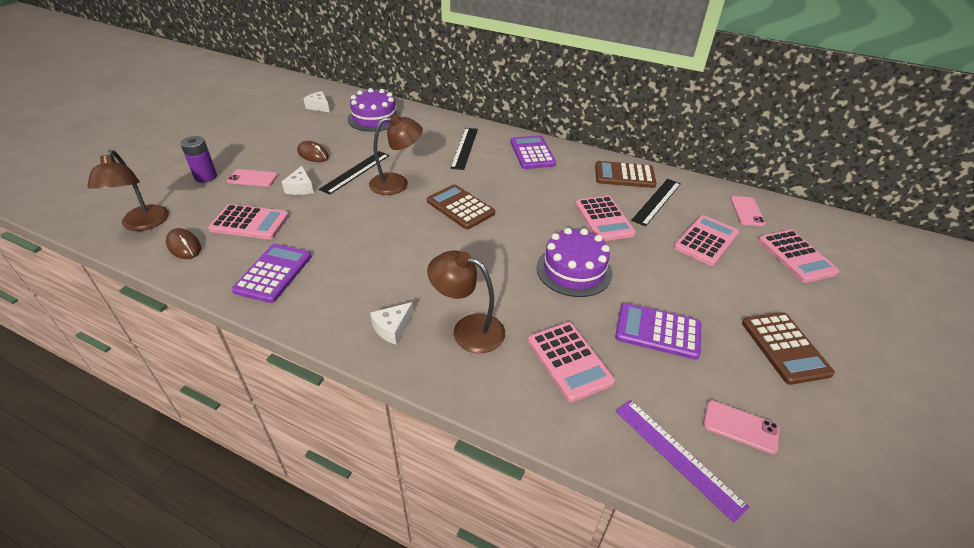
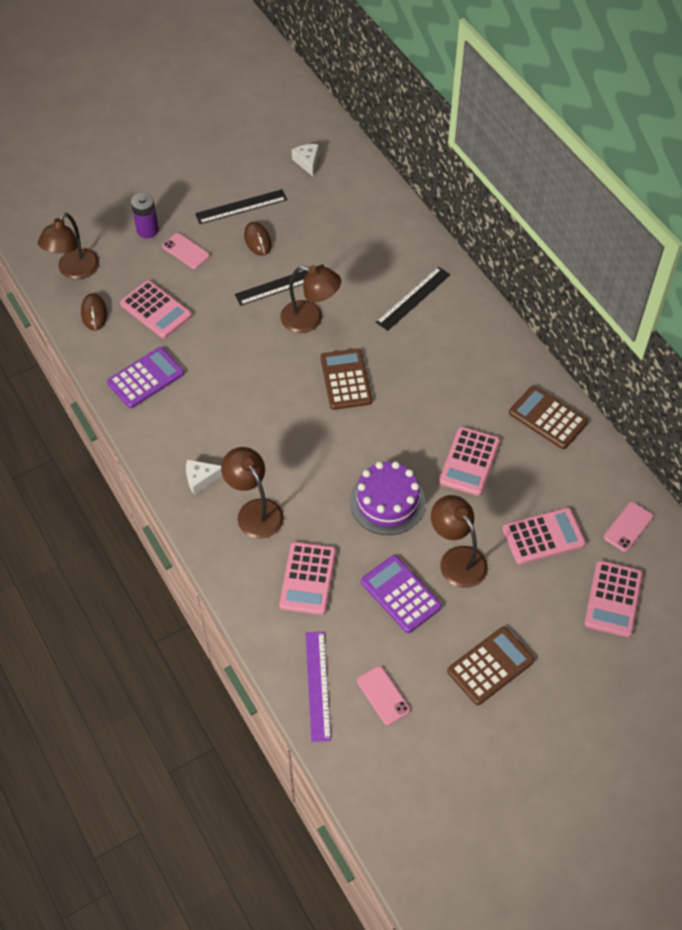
camera: 35 degrees right, 15 degrees up
white cheese [282,166,314,195] -> none
purple cake [347,88,401,132] -> none
purple calculator [510,135,556,169] -> none
black ruler [631,179,681,226] -> black ruler moved to [195,189,287,224]
brown calculator [742,312,835,385] -> brown calculator turned 150 degrees counterclockwise [447,627,535,705]
none -> brown lamp [431,495,488,588]

